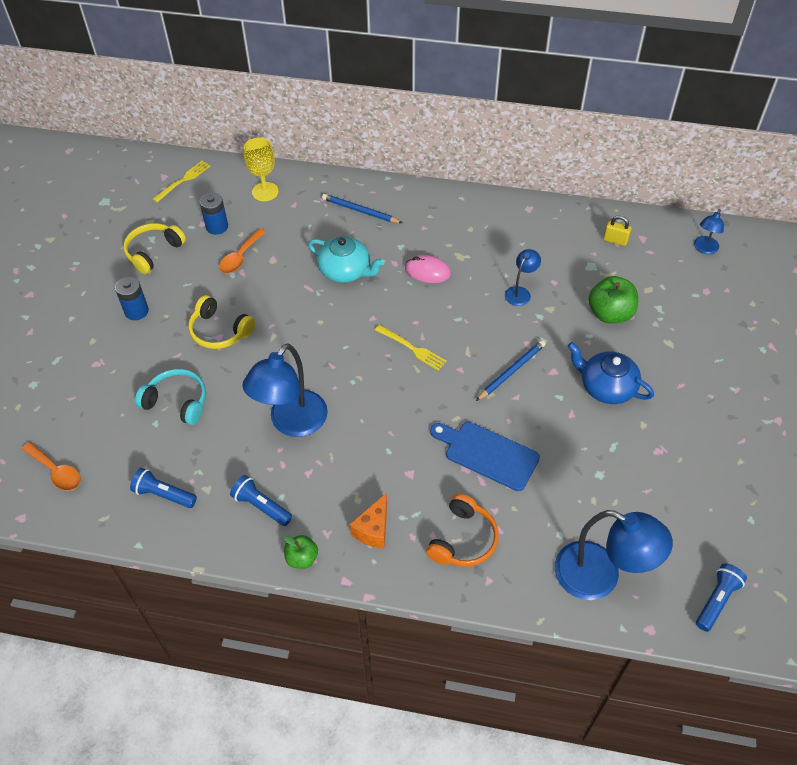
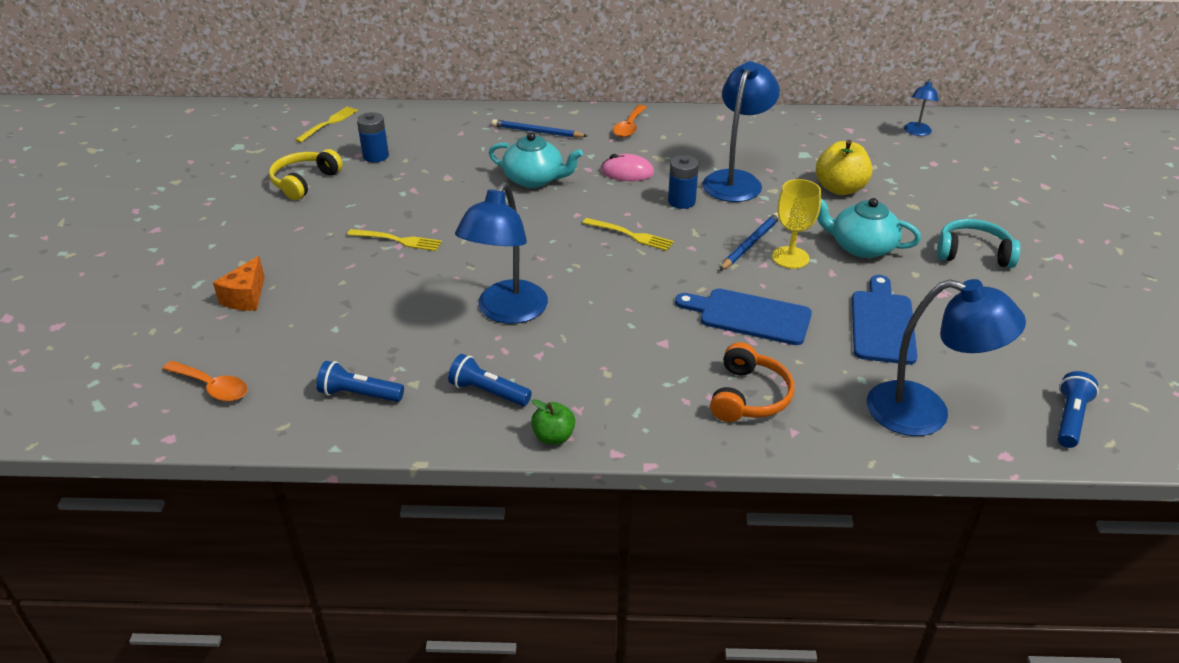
camera: 10 degrees left, 15 degrees down
blue battery [115,277,149,320] -> blue battery moved to [668,155,699,209]
turquoise headphones [135,369,206,425] -> turquoise headphones moved to [937,219,1021,268]
yellow headphones [188,295,255,349] -> yellow fork [347,229,442,251]
orange spoon [219,229,266,273] -> orange spoon moved to [613,105,647,137]
yellow goblet [244,138,279,201] -> yellow goblet moved to [772,179,821,269]
orange cheese [349,493,387,549] -> orange cheese moved to [213,256,265,311]
blue lamp [505,249,541,306] -> blue lamp [703,61,780,202], size x2.00
blue teapot [568,342,654,404] -> turquoise teapot [817,198,921,258]
green apple [588,276,638,324] -> yellow apple [816,140,872,195]
yellow padlock [603,215,632,246] -> none
none -> blue cutting board [852,275,917,365]

